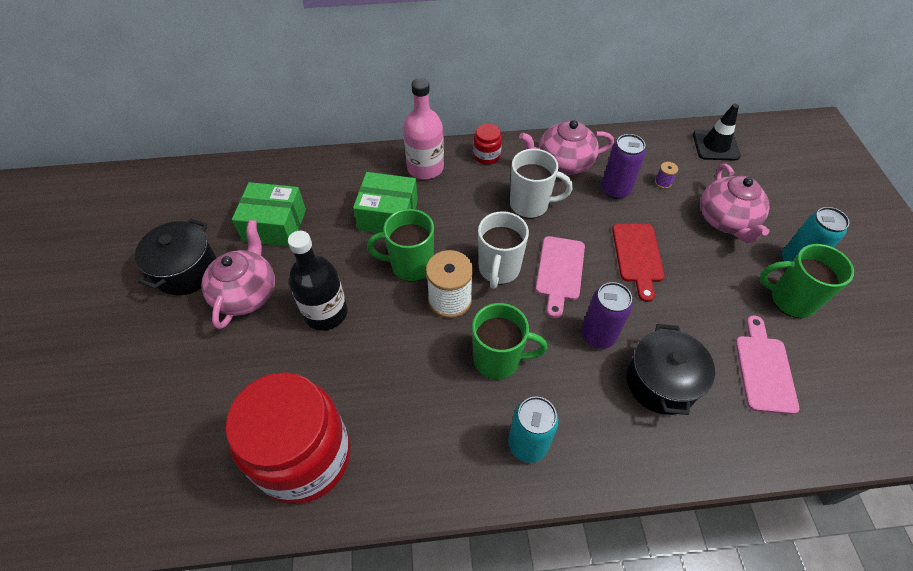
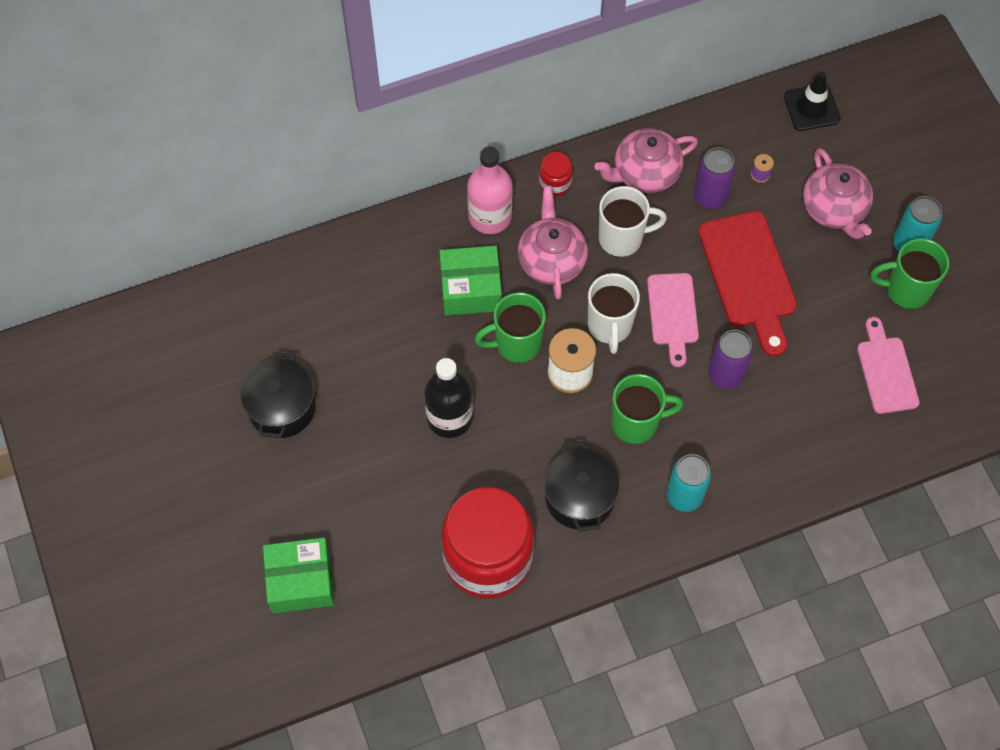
camera: 15 degrees left, 10 degrees up
pink teapot [201,220,275,329] -> pink teapot moved to [518,186,588,300]
green box [232,182,306,247] -> green box moved to [263,537,334,613]
red cutting board [612,223,665,302] -> red cutting board [698,211,797,357], size x1.57
black pot [627,324,715,415] -> black pot moved to [544,441,620,532]

